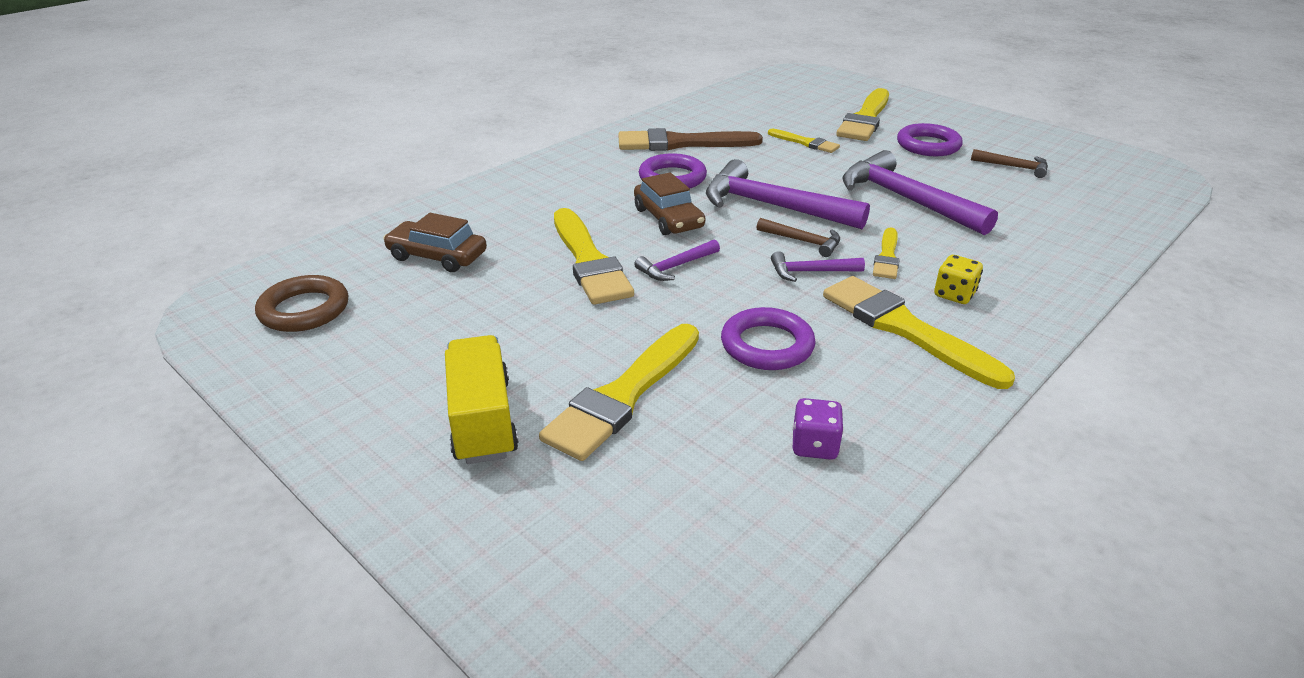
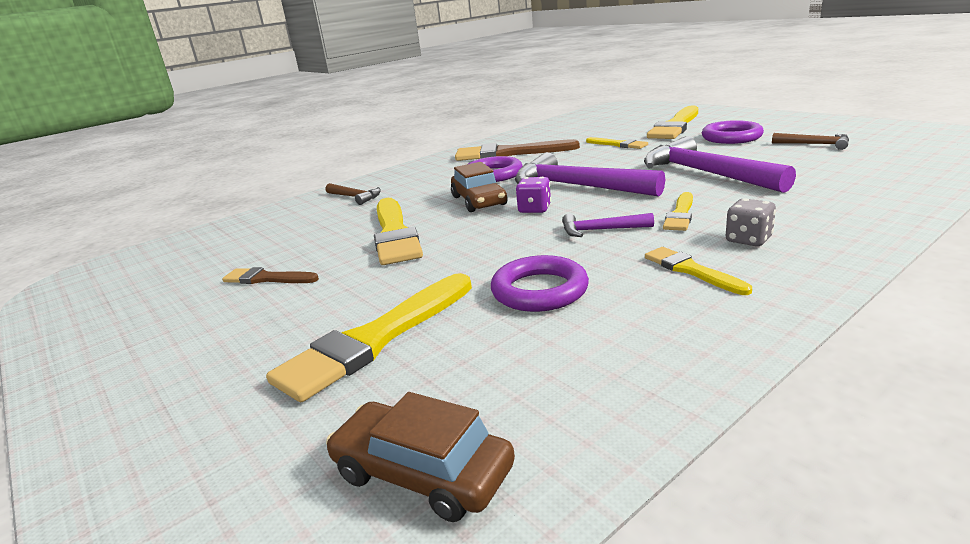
camera: 10 degrees right, 10 degrees down
brown ring [255,275,348,332] -> none
brown car [383,213,487,272] -> brown car moved to [326,392,515,522]
yellow truck [445,335,519,464] -> none
purple hammer [634,239,720,281] -> none
brown hammer [757,218,840,257] -> brown hammer moved to [326,183,381,205]
purple dice [792,398,844,460] -> purple dice moved to [516,177,551,213]
yellow brush [823,276,1015,389] -> yellow brush [645,247,752,295], size x0.53
yellow dice [934,255,983,304] -> grey dice [726,198,776,246]
none -> brown brush [222,267,319,284]

